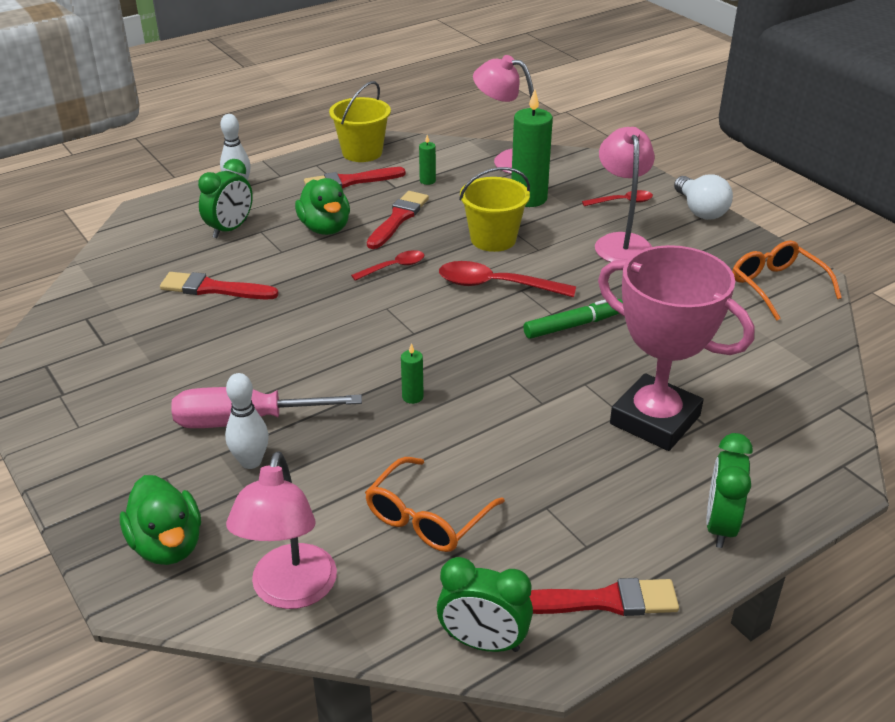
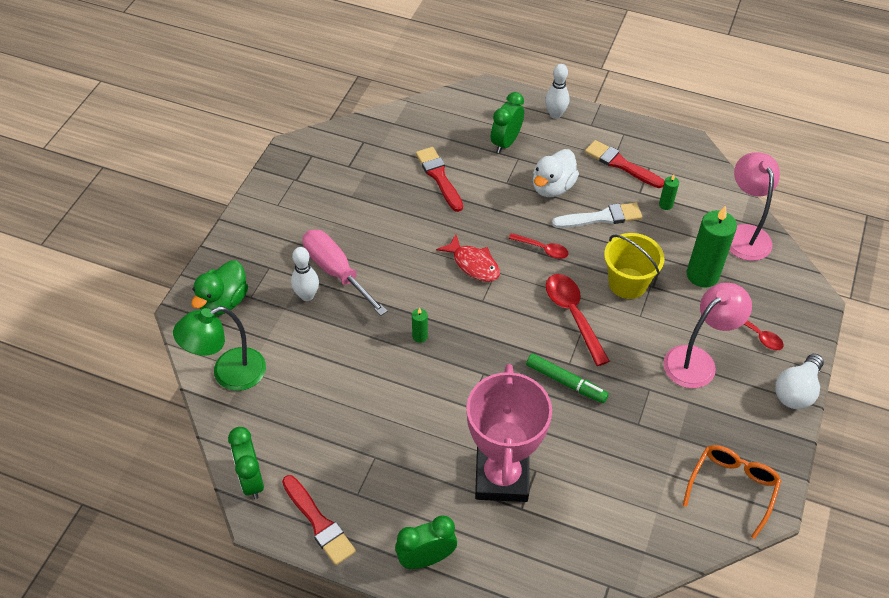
camera: 55 degrees right, 15 degrees up
green clock [198,159,253,238] -> green clock turned 120 degrees clockwise [491,92,524,153]
pink lamp [226,451,337,609] -> green lamp [173,306,266,391]
green duck [295,178,350,235] -> white duck [533,149,579,197]
yellow bucket [329,81,391,162] -> none
orange glasses [365,457,505,552] -> none
red brush [367,191,429,249] -> white brush [552,203,642,228]
none -> red fish [436,234,500,282]

